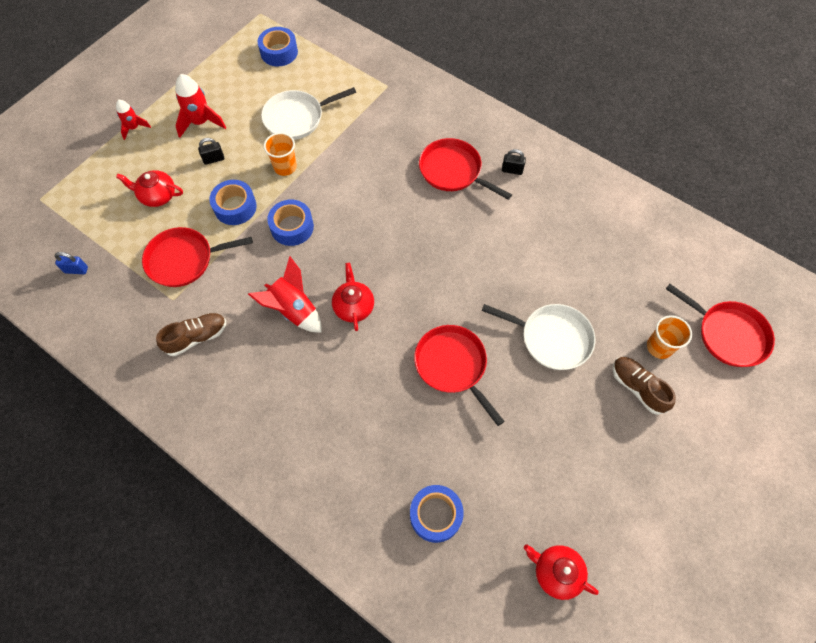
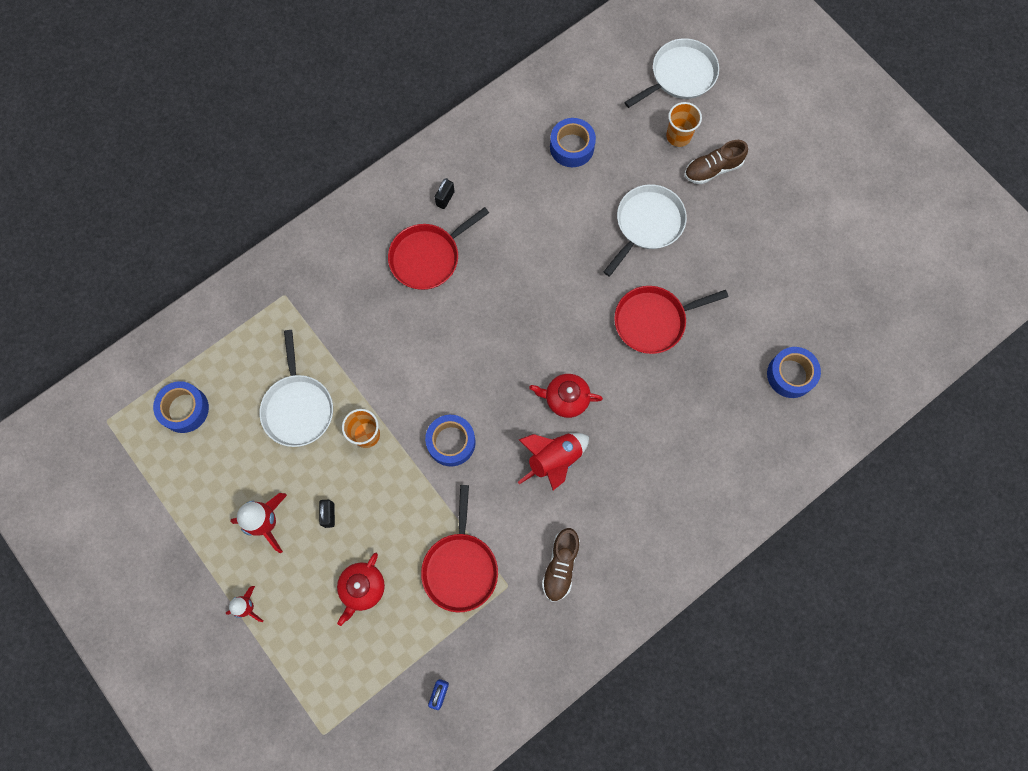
camera: 75 degrees left, 10 degrees up
brown shoe [156,313,226,356] -> brown shoe turned 150 degrees counterclockwise [542,528,580,602]
blue tape [210,180,257,225] -> blue tape moved to [550,118,596,167]
red teapot [524,545,599,600] -> none
red pan [666,284,775,367] -> white pan [624,38,719,108]

